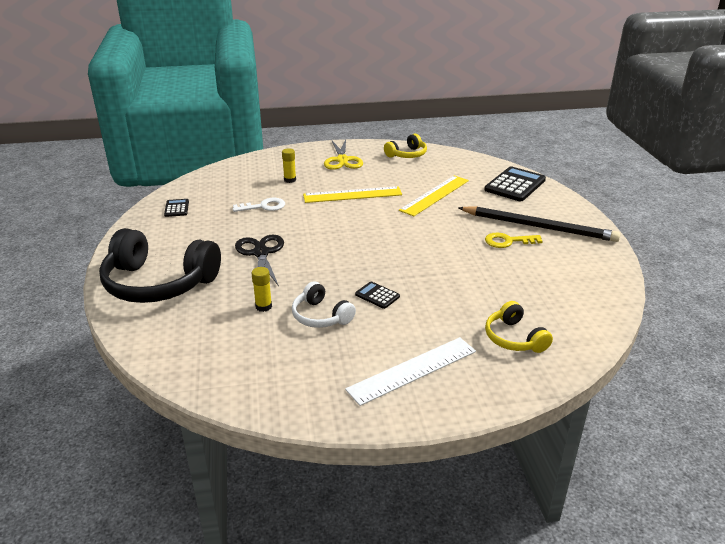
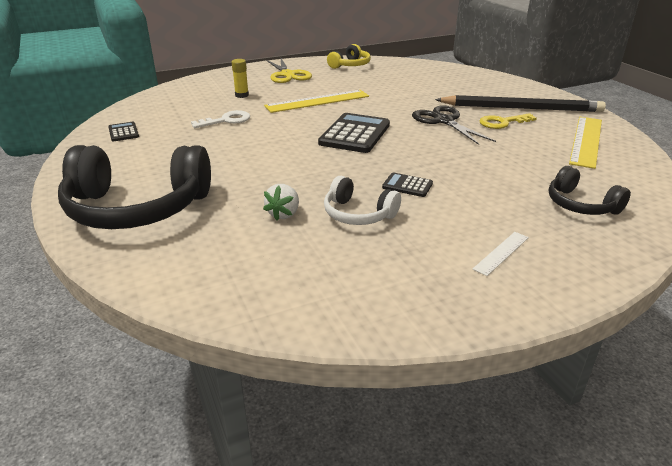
camera: 15 degrees left, 0 degrees up
black scissors [235,235,284,286] -> black scissors moved to [412,105,496,145]
yellow glue stick [252,267,272,312] -> white strawberry [263,184,299,221]
white ruler [345,337,476,406] -> white ruler [473,232,529,276], size x0.50
yellow ruler [399,176,469,216] -> yellow ruler moved to [569,117,602,169]
black calculator [484,166,546,201] -> black calculator moved to [318,113,390,153]
yellow headphones [485,301,553,353] -> black headphones [549,166,631,215]

